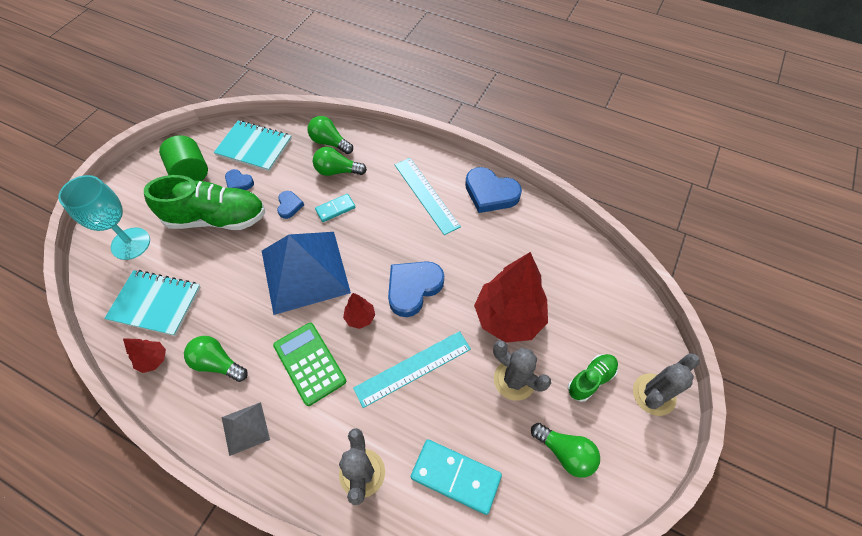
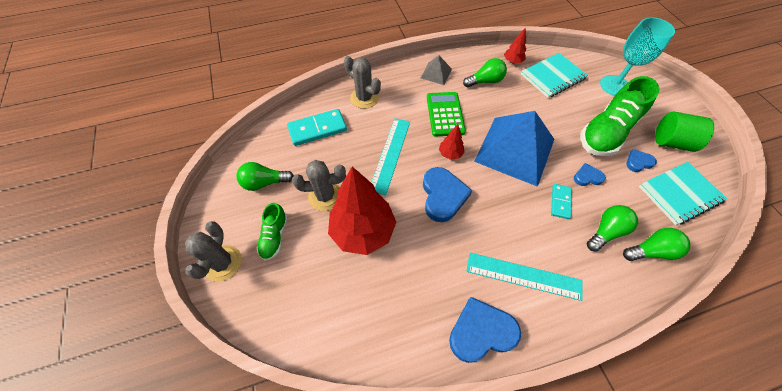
camera: 135 degrees right, 0 degrees up
green calculator [273,323,346,406] -> green calculator turned 105 degrees counterclockwise [427,92,466,136]
blue heart [277,191,304,219] -> blue heart turned 135 degrees clockwise [574,163,606,186]

